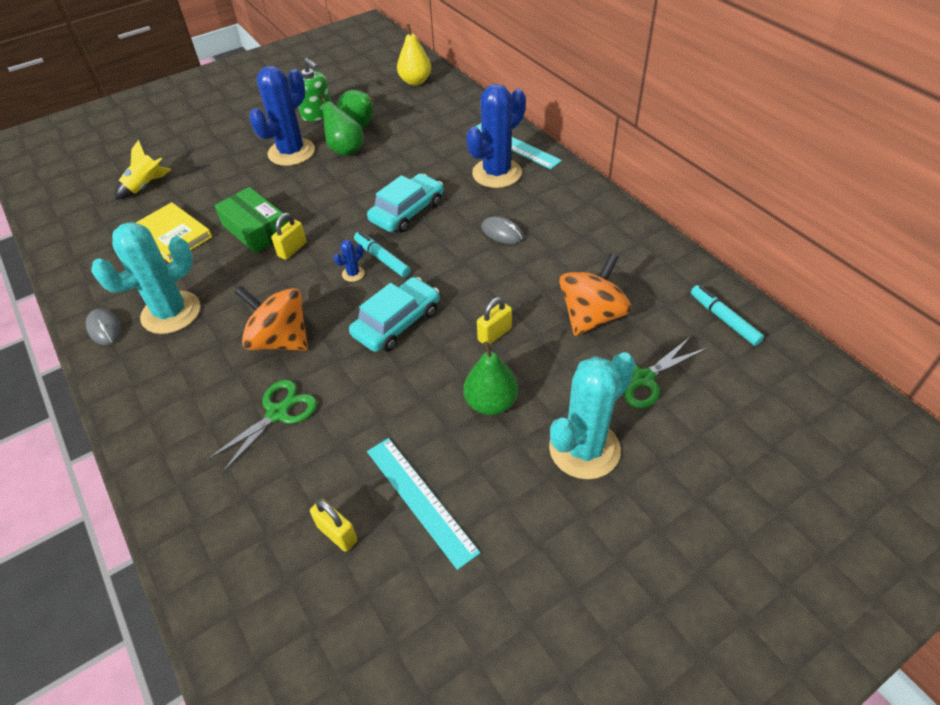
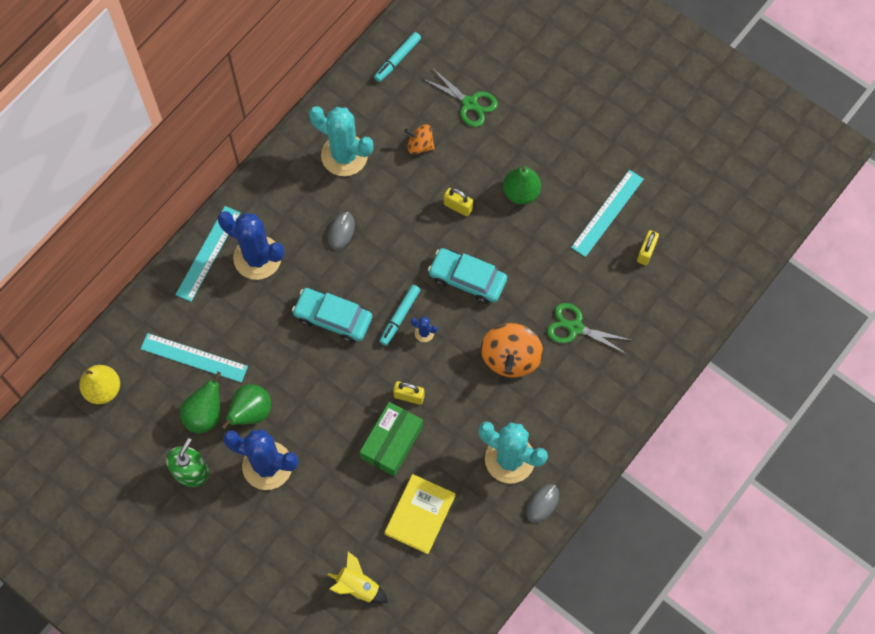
camera: 110 degrees left, 20 degrees up
turquoise cactus [549,352,636,479] -> turquoise cactus moved to [309,106,373,176]
orange spinning top [559,253,632,336] -> orange spinning top [404,124,435,154], size x0.57
none -> turquoise ruler [141,333,248,383]

